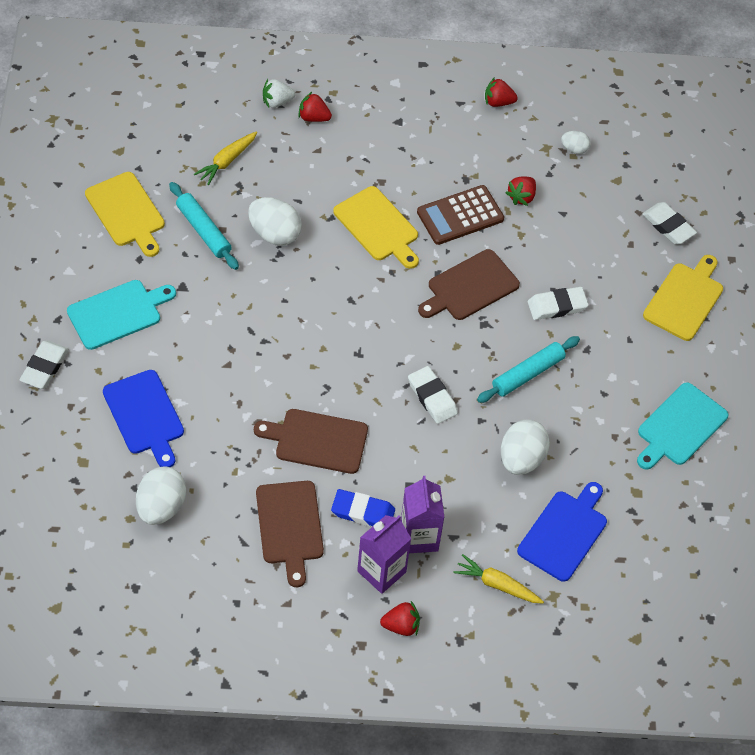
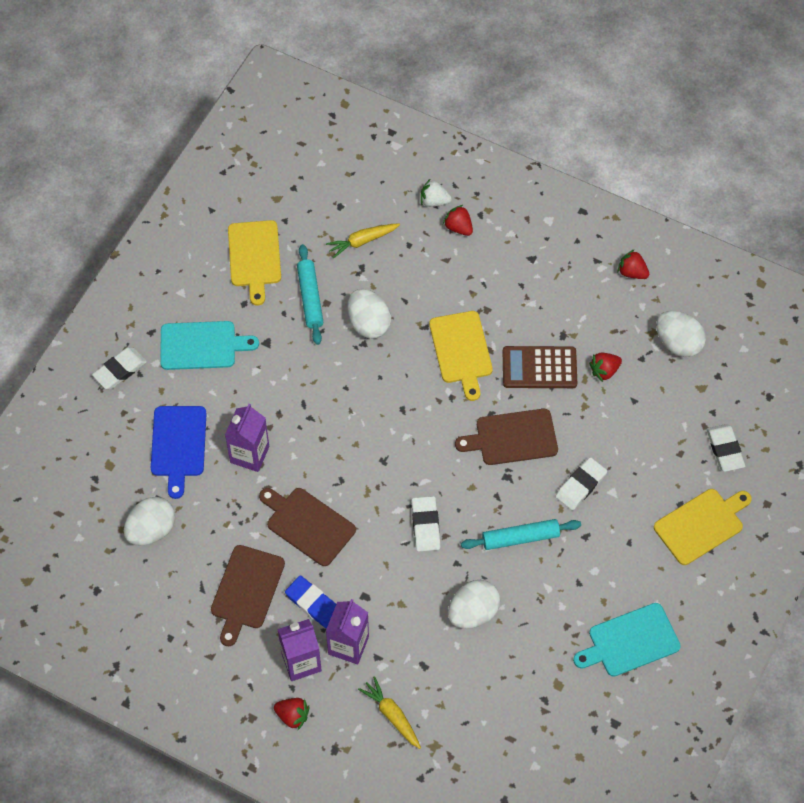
camera: 30 degrees right, 5 degrees up
blue cutting board [517,482,607,582] -> none
white eraser [528,287,589,320] -> white eraser turned 60 degrees counterclockwise [555,457,607,510]
white egg [561,131,591,154] -> white egg [656,311,706,357], size x1.86
none -> purple carton [225,404,269,472]

